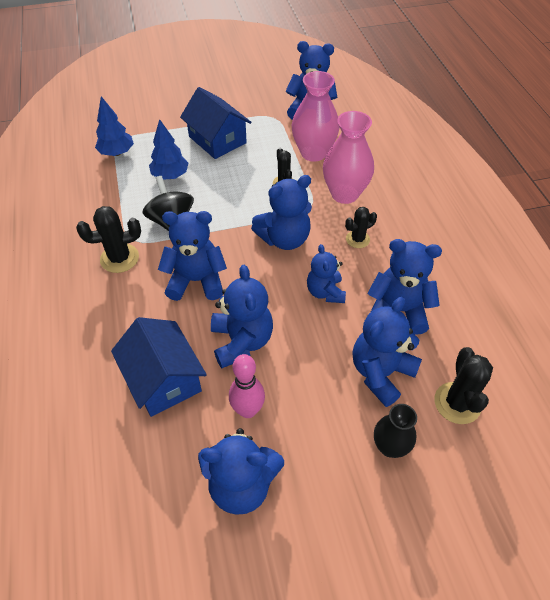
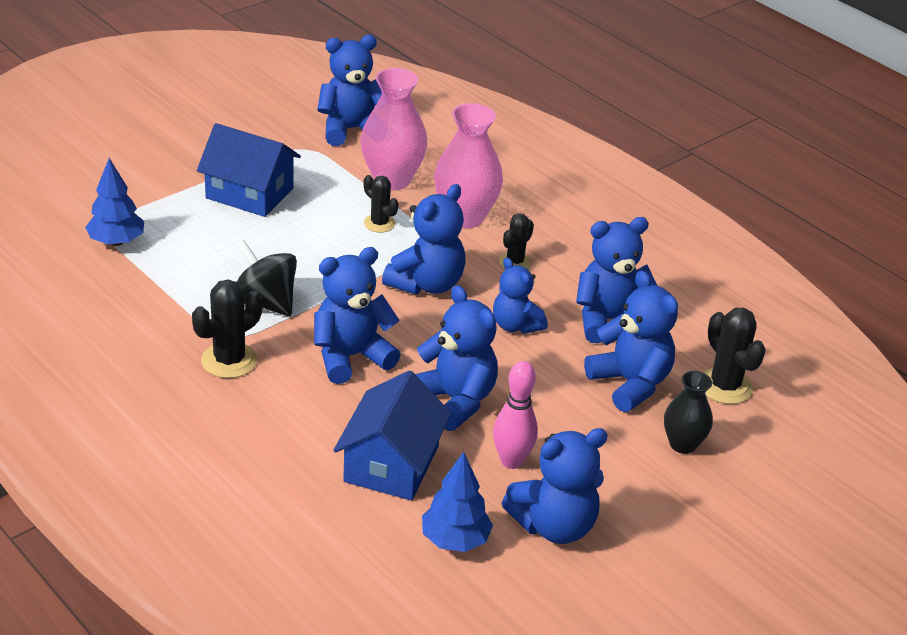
camera: 30 degrees left, 15 degrees down
blue house [111,317,207,417] -> blue house turned 75 degrees clockwise [333,370,451,501]
blue tree [149,119,188,180] -> blue tree moved to [422,452,493,552]
blue teddy bear [353,297,422,407] -> blue teddy bear turned 135 degrees clockwise [584,270,678,412]

